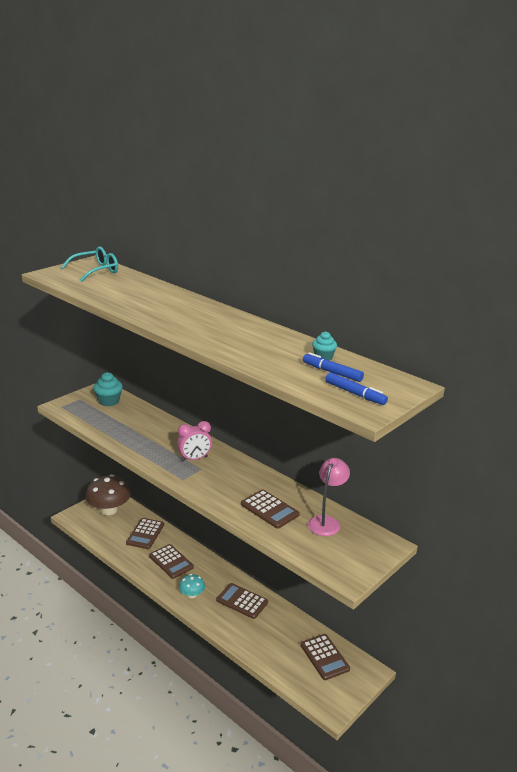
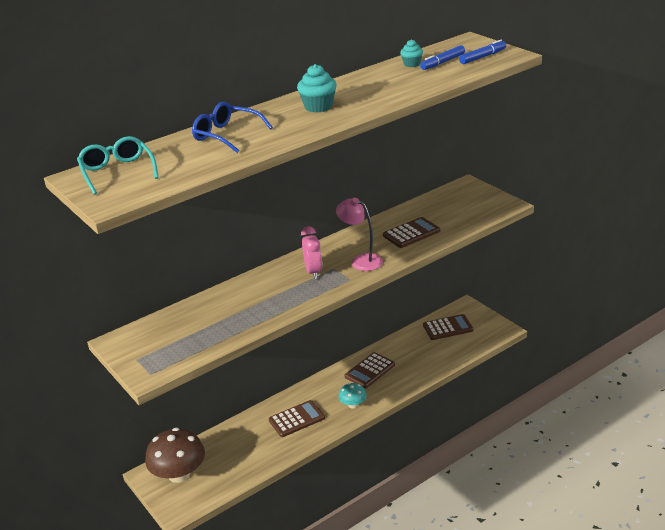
camera: 75 degrees left, 5 degrees up
turquoise cupcake [93,372,123,406] -> turquoise cupcake moved to [297,64,337,113]
brown calculator [126,518,164,549] -> none
pink lamp [308,458,350,536] -> pink lamp moved to [336,198,383,271]
none -> blue glasses [192,102,273,153]

